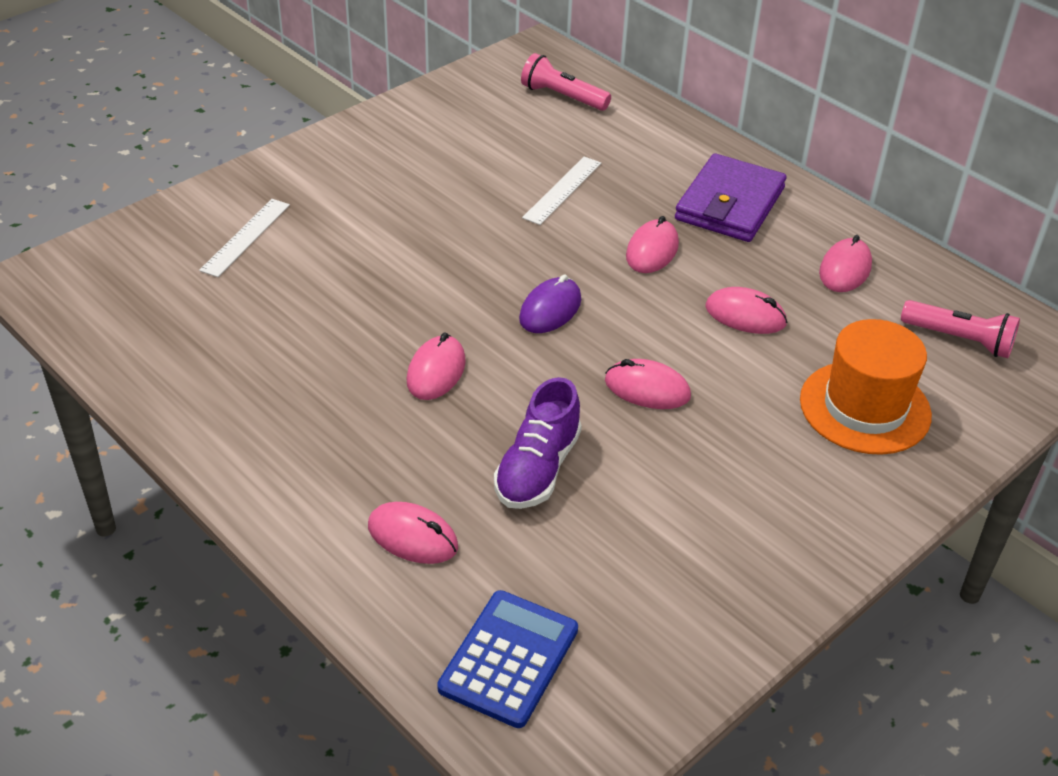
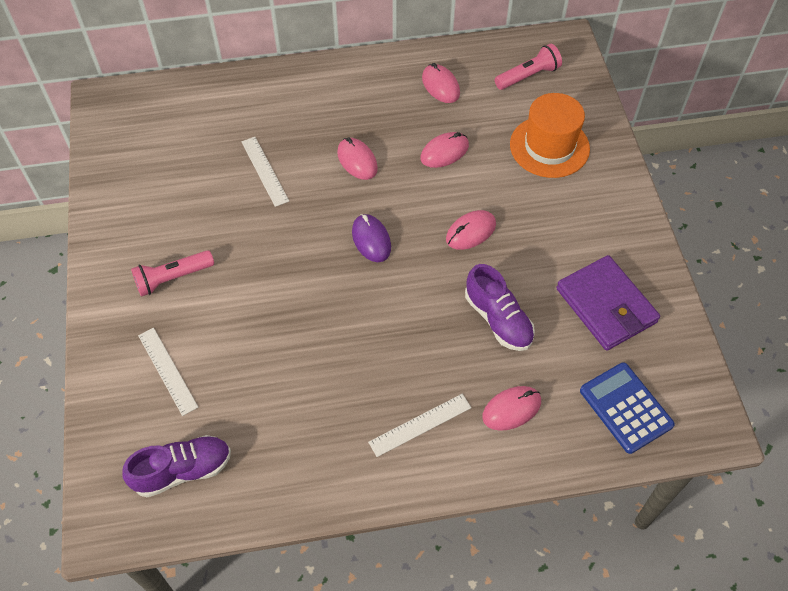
camera: 55 degrees left, 15 degrees up
pink mouse [407,333,466,400] -> none
pink flashlight [521,53,611,111] -> pink flashlight moved to [131,250,214,297]
purple wallet [675,153,787,242] -> purple wallet moved to [556,255,660,351]
none -> purple shoe [122,435,231,497]
none -> white ruler [368,394,471,457]

